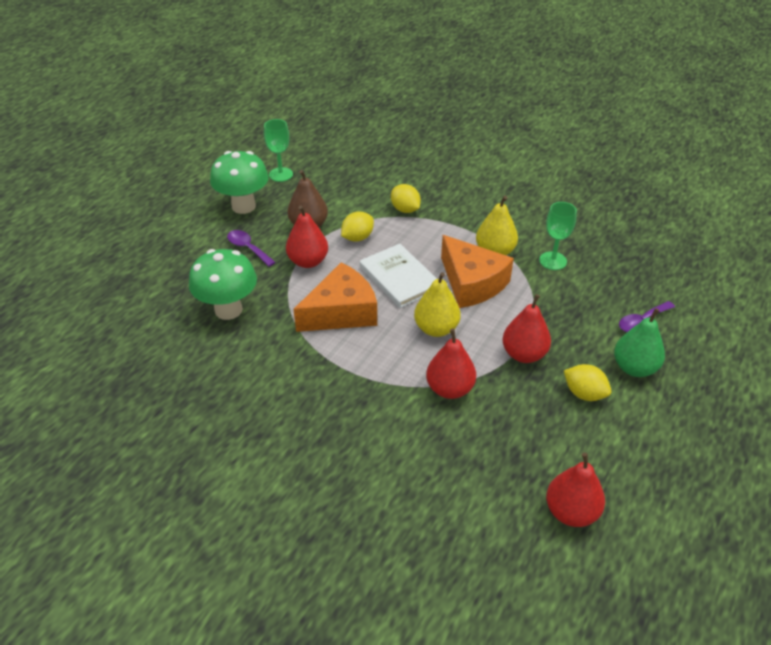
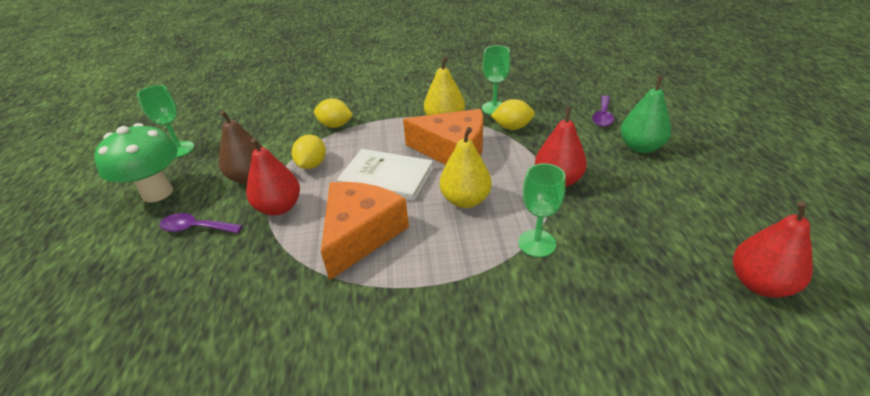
camera: 35 degrees left, 5 degrees down
green mushroom [189,249,257,320] -> none
red pear [426,328,476,399] -> green goblet [518,163,566,257]
yellow lemon [564,364,611,401] -> yellow lemon moved to [491,99,535,130]

